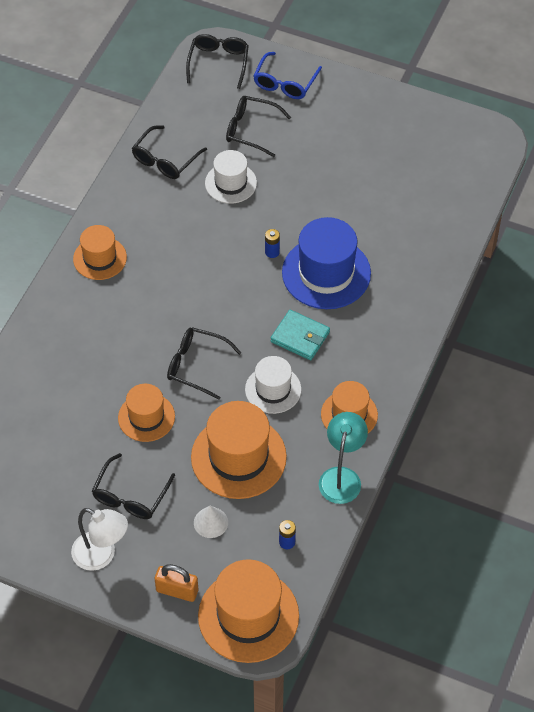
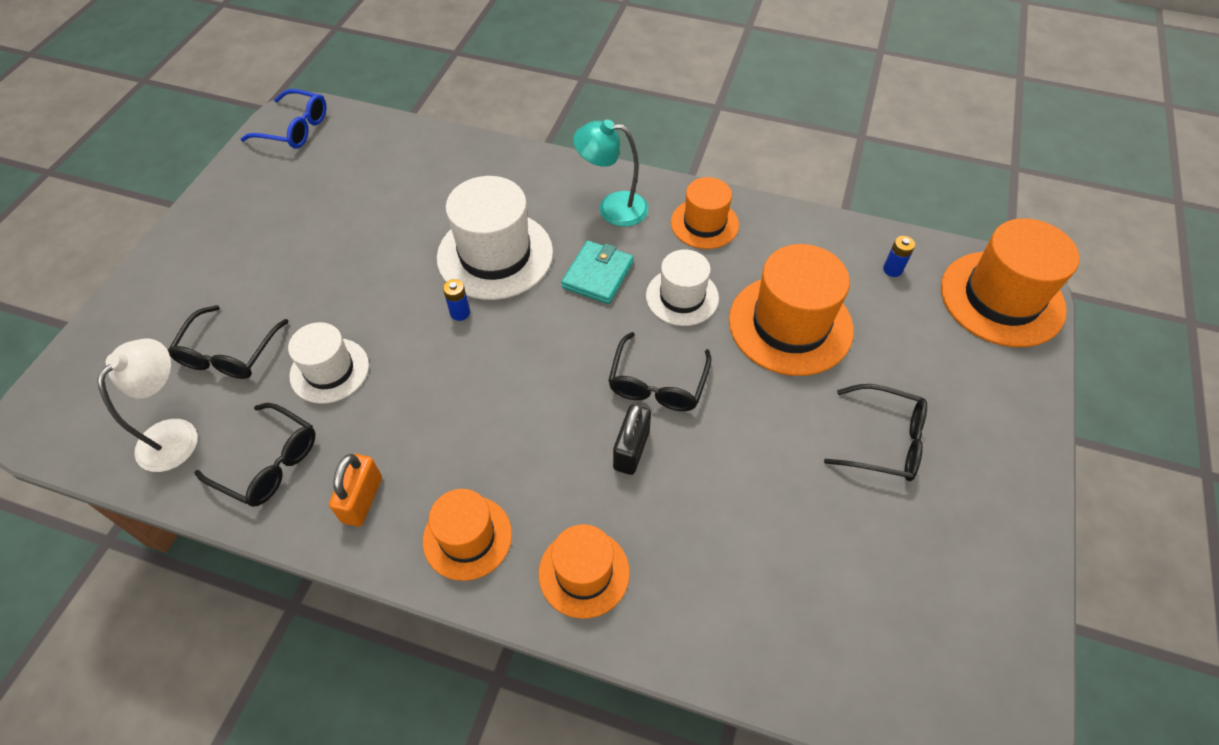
camera: 95 degrees left, 0 degrees up
white lamp [71,508,128,571] -> white lamp moved to [97,339,198,472]
orange hat [118,384,175,442] -> orange hat moved to [539,524,630,619]
orange padlock [155,564,198,602] -> orange padlock moved to [329,454,382,527]
black glasses [186,34,249,89] -> none
white cone [194,506,228,538] -> none
blue glasses [253,52,322,99] -> blue glasses moved to [241,89,326,149]
blue hat [282,217,371,309] -> white hat [437,176,553,300]
turquoise lamp [319,412,368,504] -> turquoise lamp moved to [573,119,648,227]
none -> black padlock [613,403,651,475]

